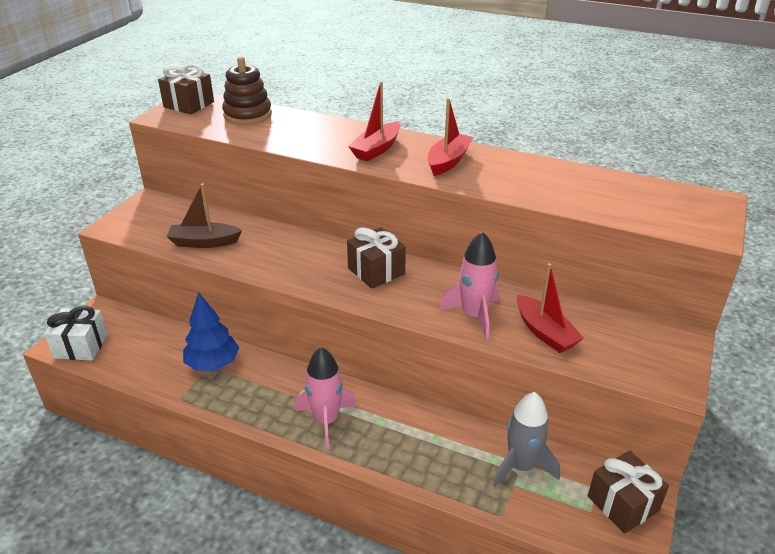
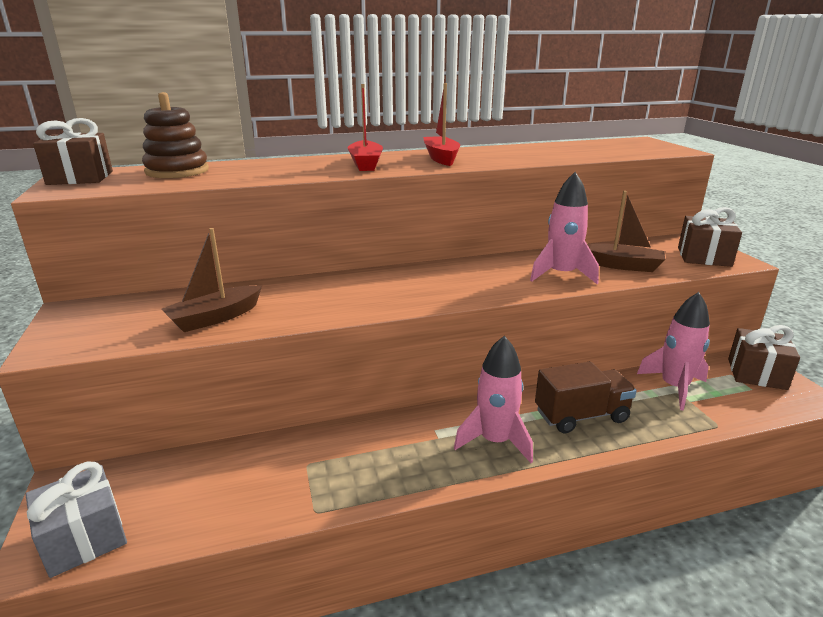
camera: 40 degrees left, 10 degrees down
white gift [44,306,108,361] -> grey gift [25,462,127,578]
blue tree [183,292,239,371] -> none
brown gift [347,227,406,289] -> brown gift moved to [678,207,742,267]
grey rocket [493,392,560,487] -> pink rocket [637,292,710,411]
red boat [517,263,584,353] -> brown boat [587,191,665,272]
none -> brown truck [535,362,637,433]

